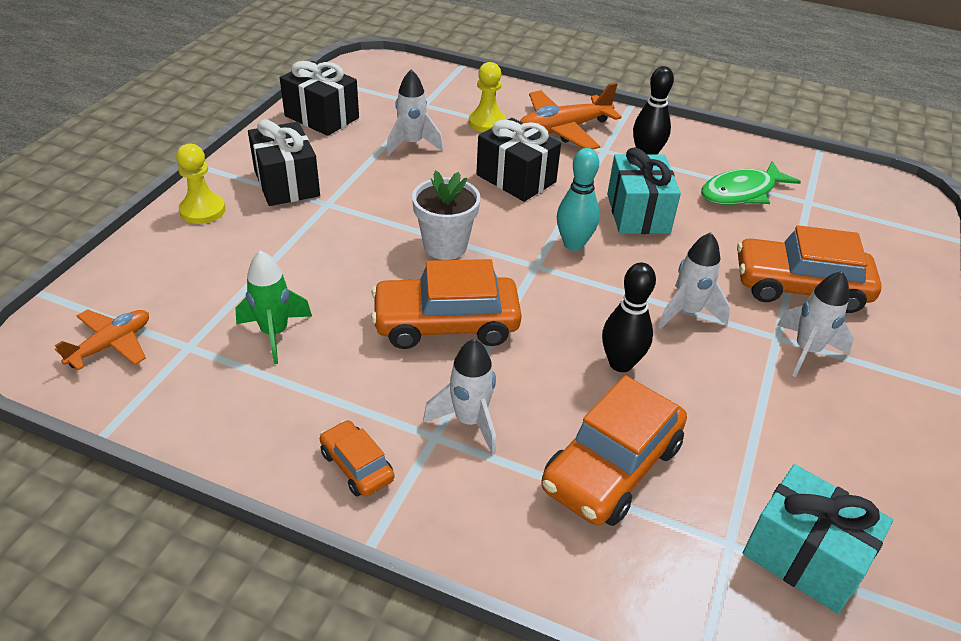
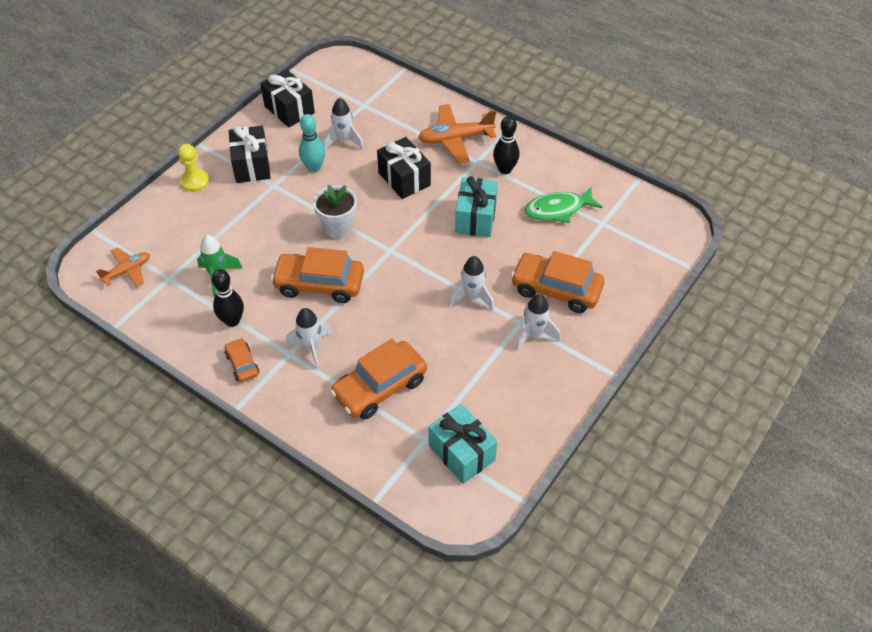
camera: 15 degrees right, 10 degrees up
yellow pawn [469,62,506,132] -> none
turquoise bowling pin [557,148,600,251] -> turquoise bowling pin moved to [299,114,325,172]
black bowling pin [602,263,656,372] -> black bowling pin moved to [211,269,244,327]

